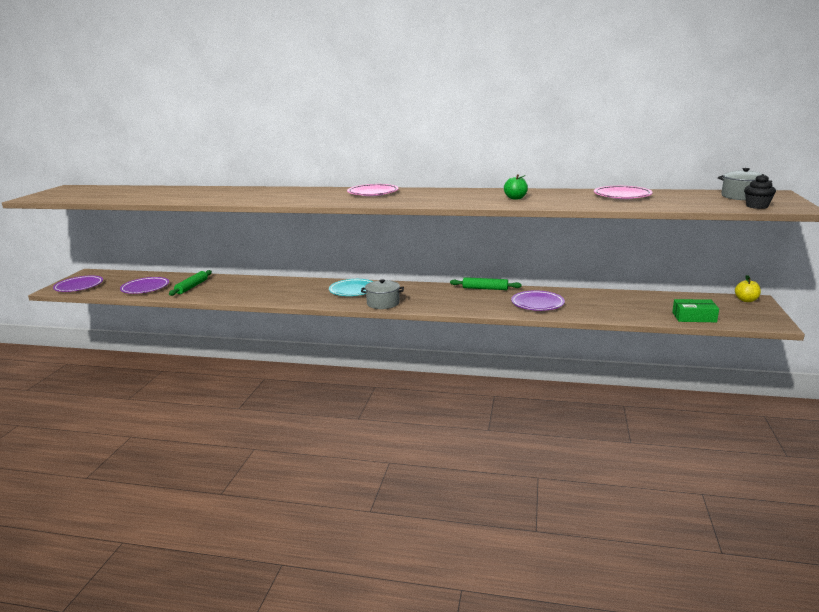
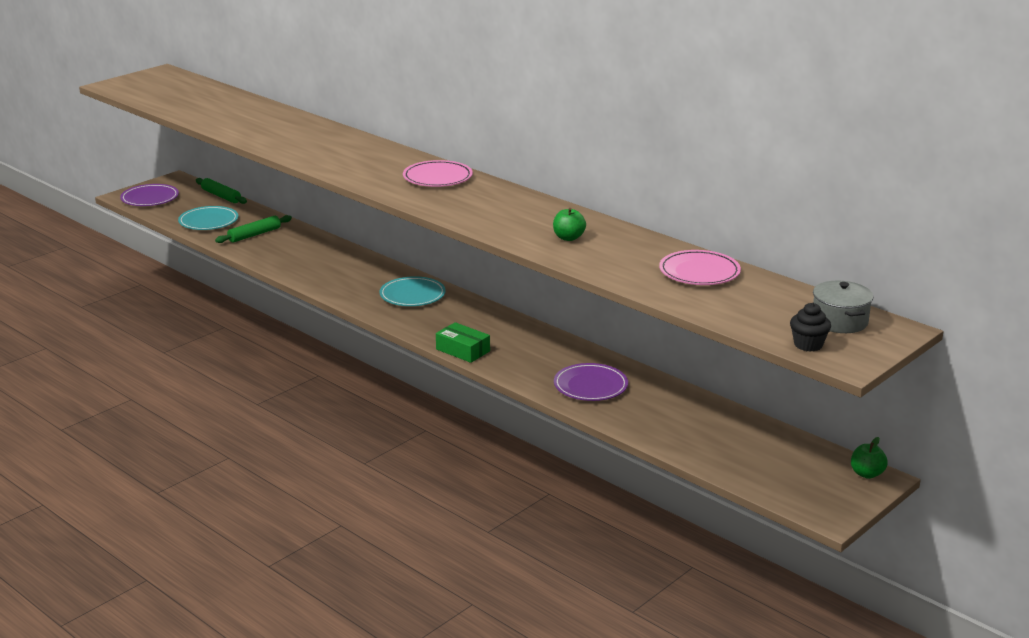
camera: 30 degrees right, 5 degrees up
purple plate [120,277,169,294] -> turquoise plate [178,206,238,230]
grey pot [361,279,404,309] -> none
green rolling pin [450,277,522,290] -> green rolling pin moved to [196,178,247,204]
green box [672,299,719,322] -> green box moved to [436,322,490,363]
yellow apple [735,275,761,302] -> green apple [851,437,888,479]

